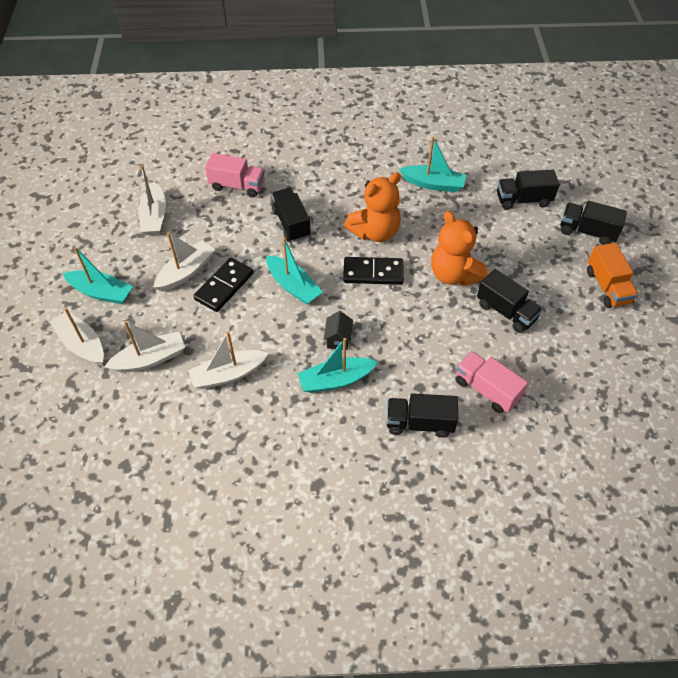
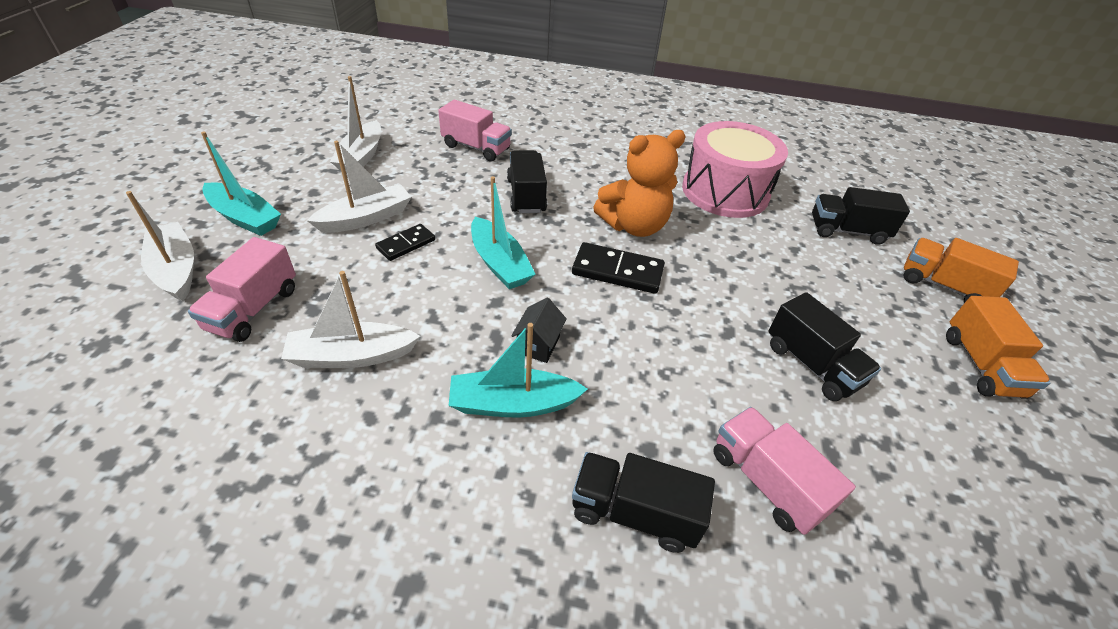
camera: 10 degrees right, 10 degrees down
white boat [104,321,185,373] -> pink truck [188,237,296,342]
black domino [193,258,253,312] -> black domino [375,224,435,261], size x0.63
turquoise boat [399,137,466,192] -> pink drum [682,121,788,218]
orange teddy bear [431,211,488,286] -> none
black truck [560,201,627,245] -> orange truck [903,238,1019,303]

